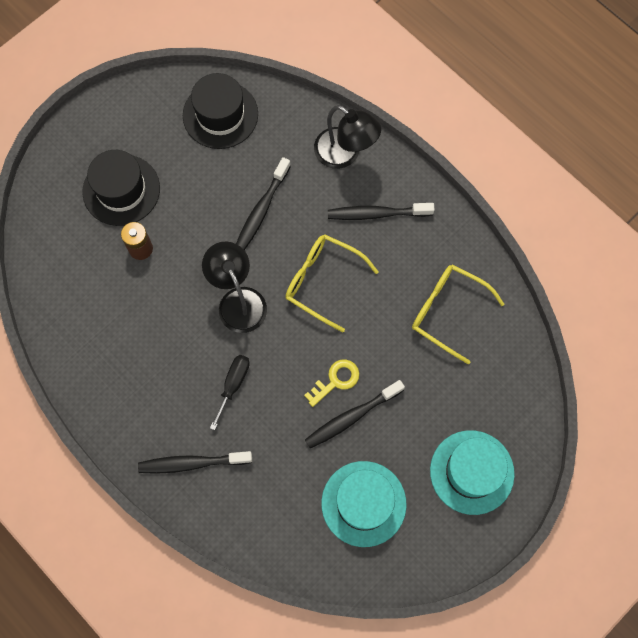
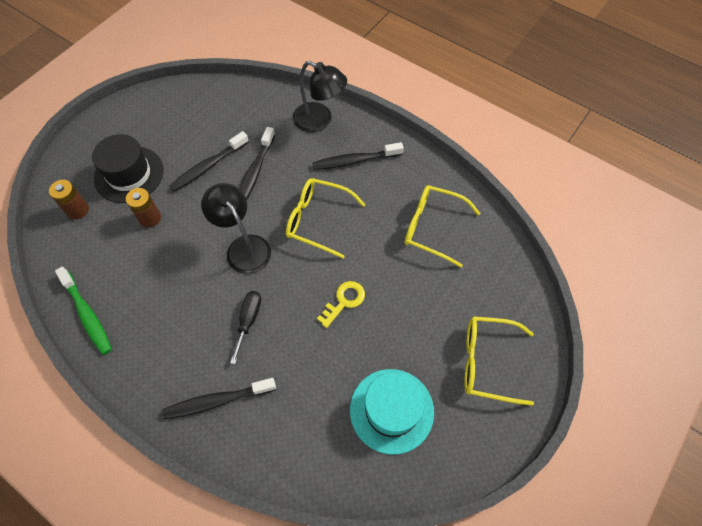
camera: 10 degrees left, 10 degrees down
black hat [183,73,258,149] -> none
black toothbrush [305,380,405,449] -> black toothbrush moved to [169,131,249,192]
turquoise hat [430,430,515,515] -> yellow glasses [464,316,534,406]
none -> brown battery [49,180,89,219]
none -> green toothbrush [55,267,112,355]

